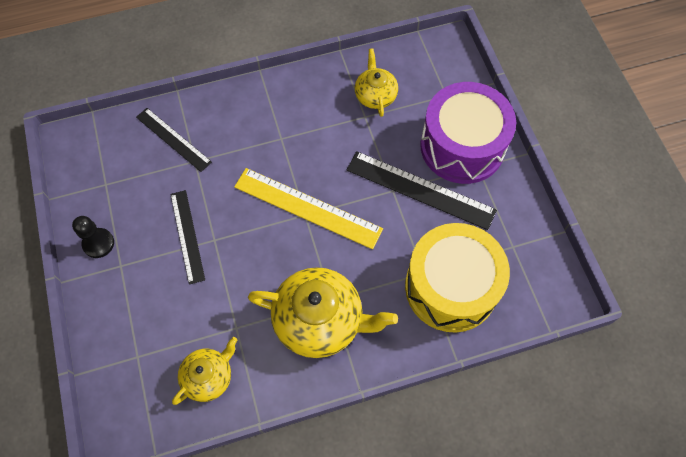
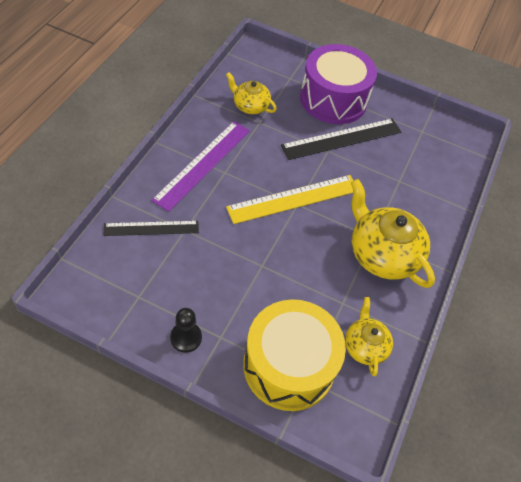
camera: 55 degrees left, 10 degrees down
black ruler [170,190,205,285] -> none
yellow teapot [248,267,398,358] -> yellow teapot turned 90 degrees counterclockwise [351,179,435,288]
yellow drum [405,223,510,333] -> yellow drum moved to [243,299,346,411]
none -> purple ruler [151,121,250,212]

